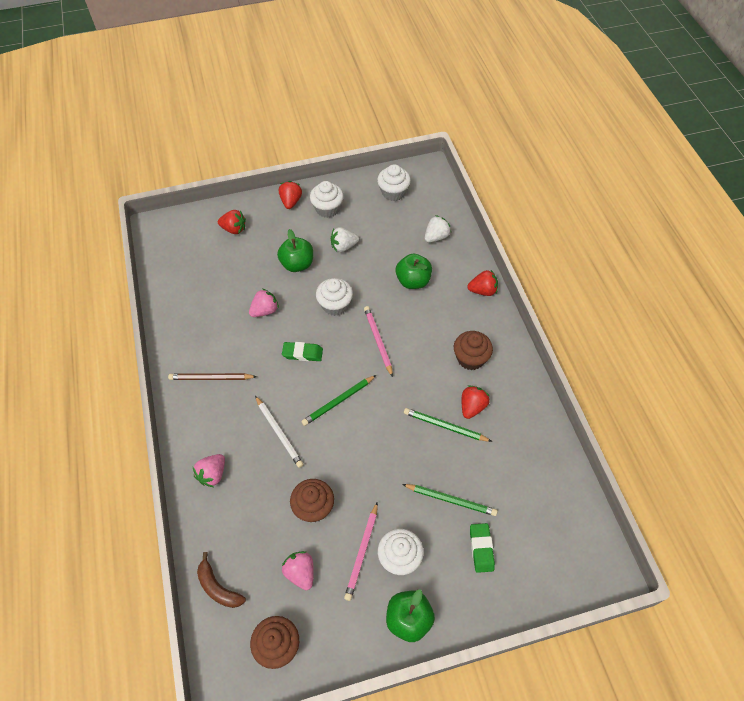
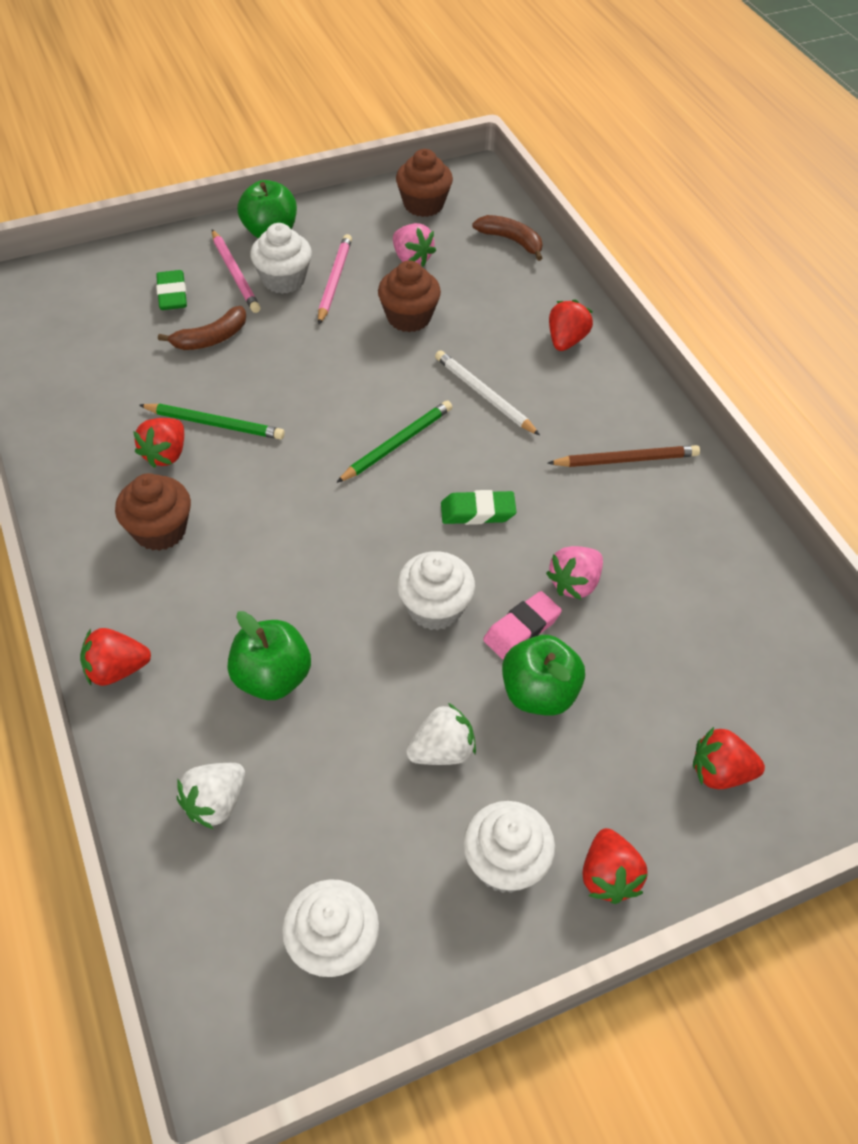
camera: 170 degrees right, 5 degrees down
pink strawberry [193,454,225,487] -> red strawberry [549,300,593,351]
pink pencil [364,306,393,377] -> pink pencil moved to [212,230,261,313]
green pencil [402,484,498,516] -> brown banana [158,306,246,350]
none -> pink eraser [483,591,562,660]

